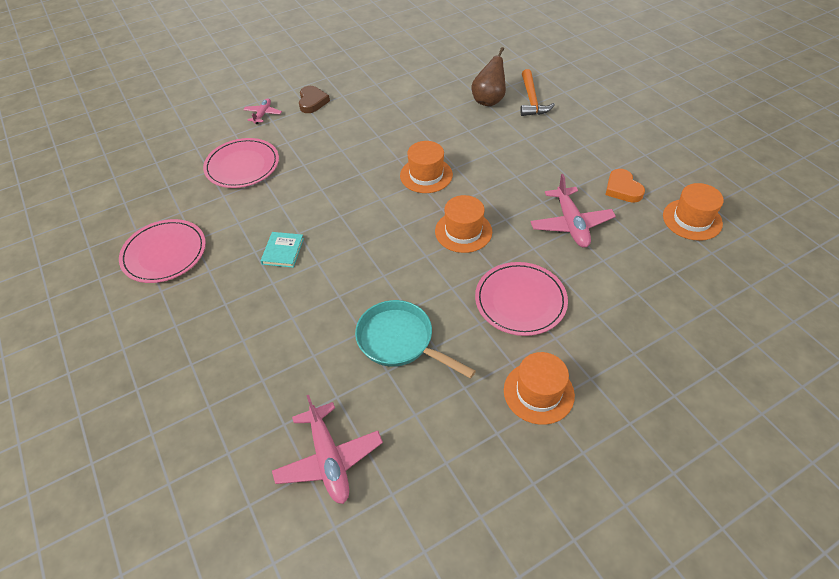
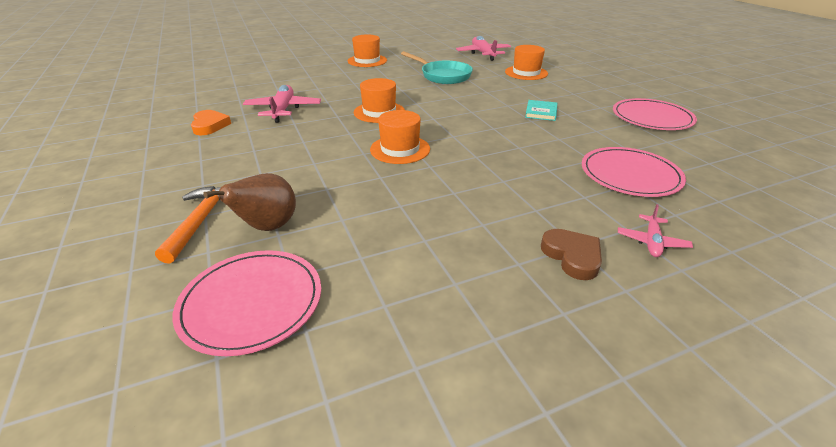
camera: 175 degrees left, 15 degrees down
brown heart [299,86,330,113] -> brown heart turned 150 degrees clockwise [541,229,602,280]
pink plate [475,262,568,336] -> pink plate moved to [172,250,321,356]
orange hat [663,183,724,241] -> orange hat moved to [505,45,548,80]

